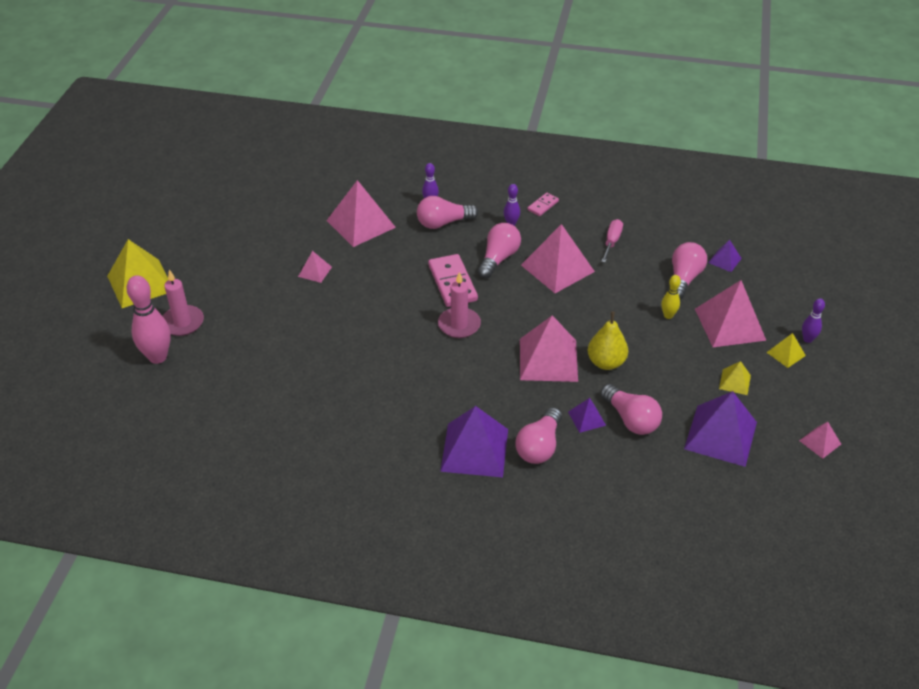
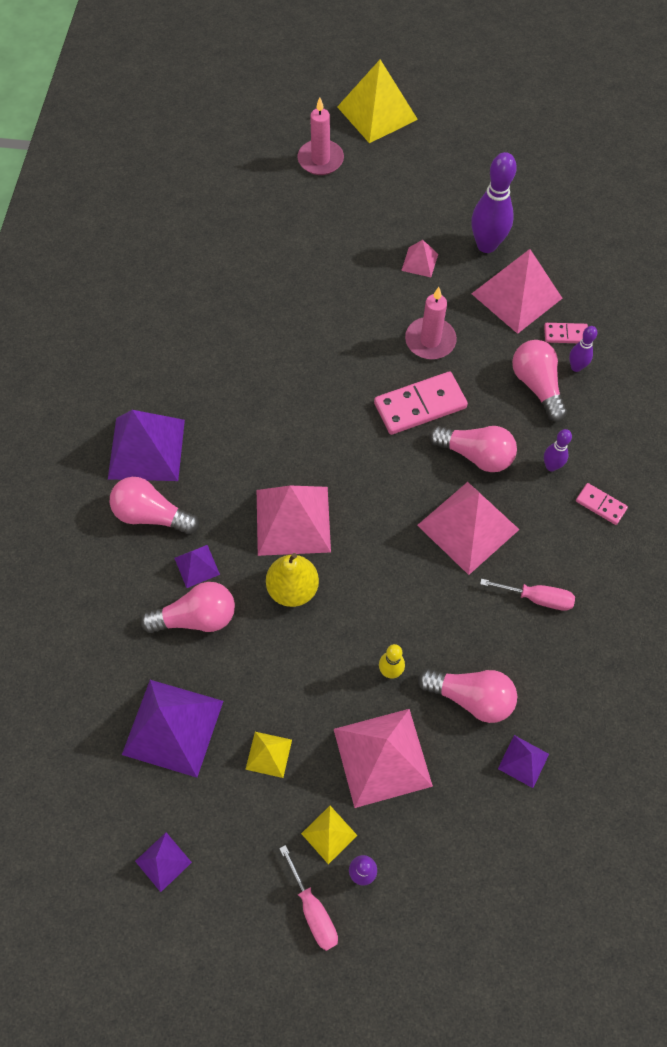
camera: 85 degrees right, 20 degrees up
pink bowling pin [127,275,171,364] -> none
pink candle [438,272,481,338] -> pink candle moved to [405,287,457,359]
pink light bulb [600,384,662,435] -> pink light bulb turned 150 degrees counterclockwise [141,582,235,633]
pink pyramid [799,422,841,459] -> purple pyramid [135,832,192,892]
none -> pink screwdriver [279,845,338,951]
none -> purple bowling pin [471,152,517,253]
none -> pink domino [544,323,588,343]

